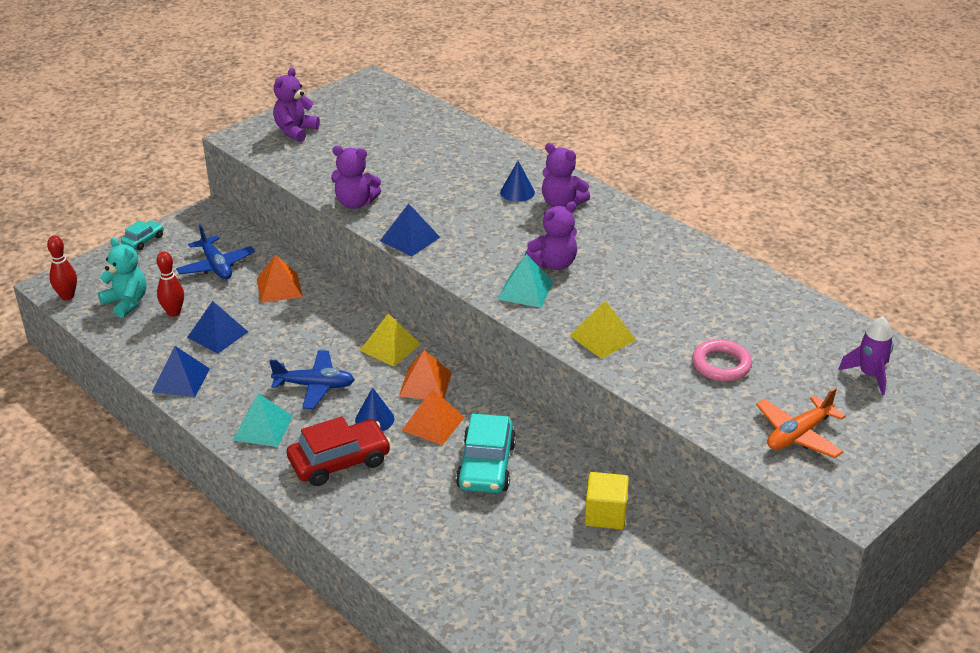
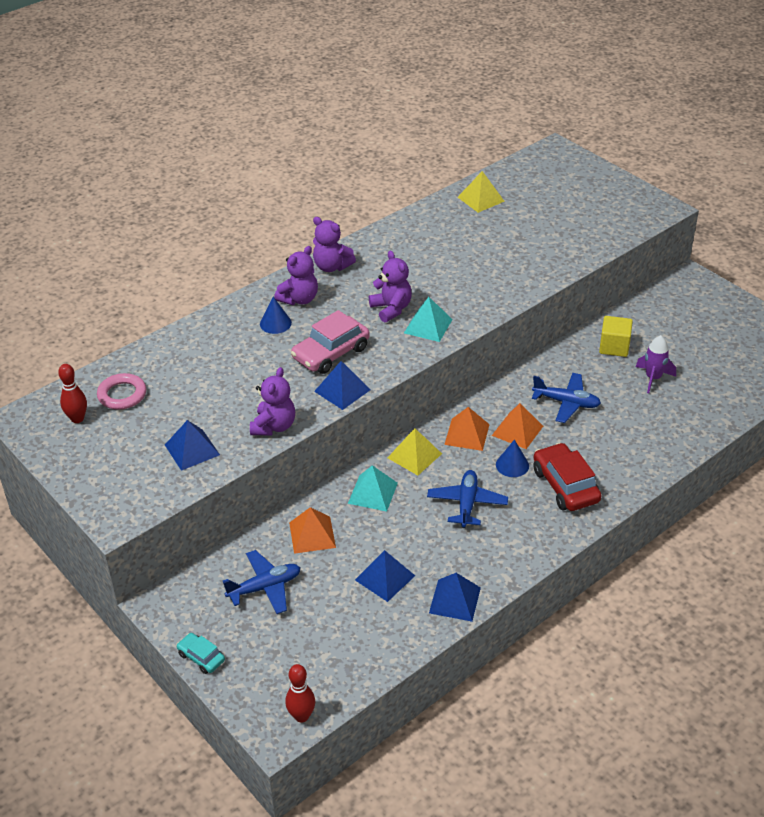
camera: 85 degrees left, 5 degrees up
turquoise teddy bear [98,238,147,318] -> none
red bowling pin [157,251,184,317] -> red bowling pin moved to [58,364,87,423]
turquoise pyramid [233,393,293,447] -> turquoise pyramid moved to [348,465,398,512]
purple teddy bear [273,68,320,142] -> purple teddy bear moved to [313,217,356,272]
turquoise car [456,414,516,493] -> blue plane [532,373,601,423]
yellow pyramid [569,301,636,359] -> yellow pyramid moved to [458,171,505,213]
pink ring [692,339,752,382] -> pink ring moved to [97,373,146,410]
orange plane [756,387,846,458] -> none
purple rocket [838,316,893,395] -> purple rocket moved to [636,335,676,393]
none -> blue pyramid [165,420,220,471]
none -> pink car [291,310,370,374]

